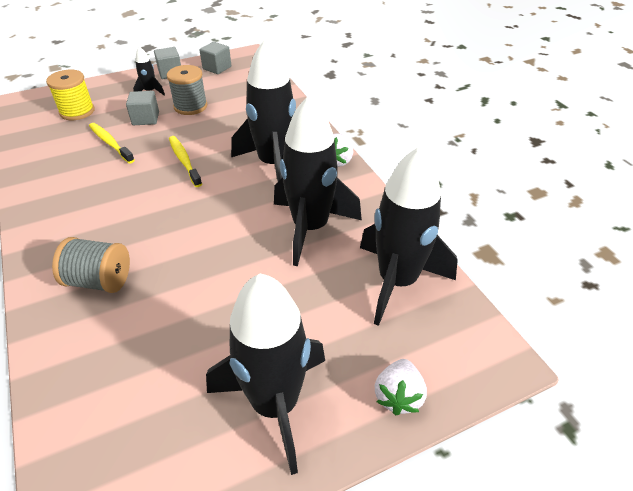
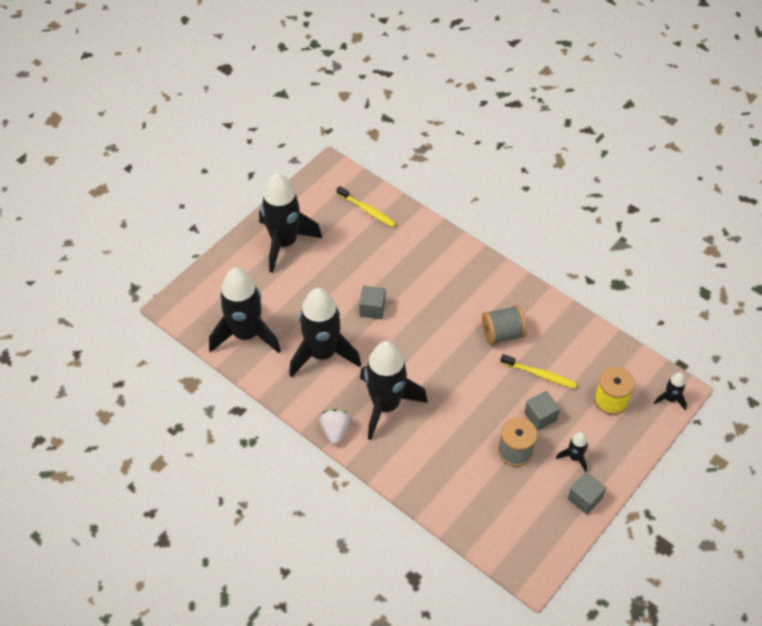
camera: 155 degrees right, 10 degrees up
grey spool [52,237,130,293] -> grey spool moved to [482,305,527,345]
yellow toothbrush [169,136,202,187] -> yellow toothbrush moved to [337,186,396,227]
grey cube [199,42,231,74] -> grey cube moved to [359,286,386,319]
white strawberry [375,359,427,415] -> none
none -> black rocket [654,372,687,410]

